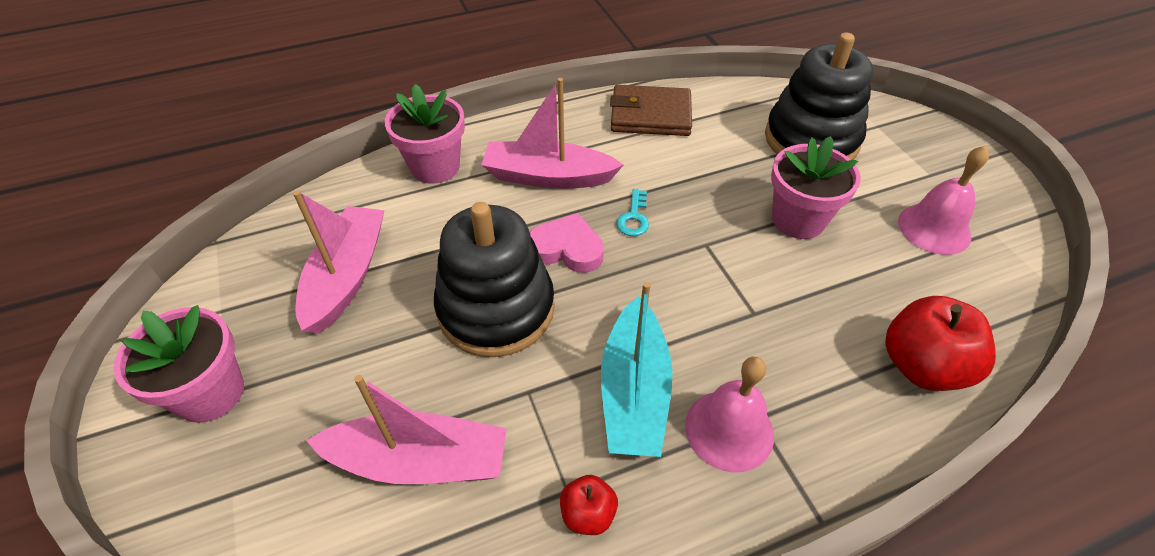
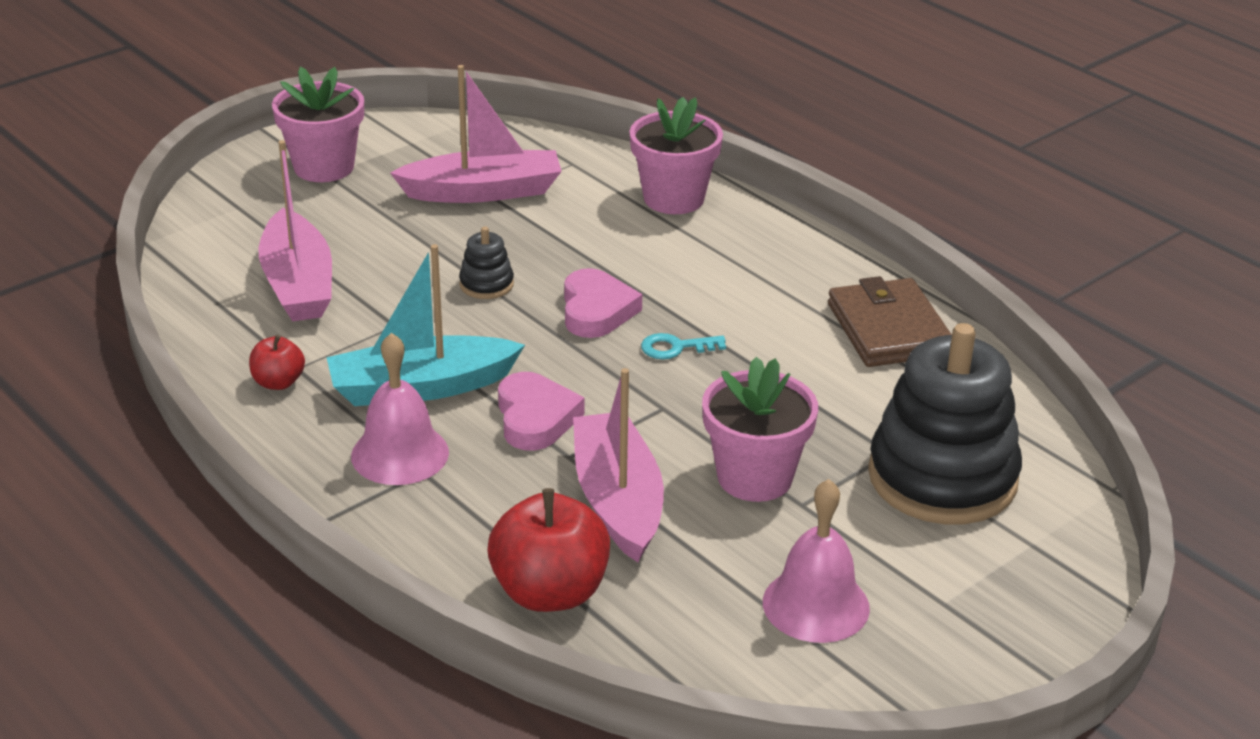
camera: 70 degrees right, 15 degrees down
black stacking toy [434,202,555,357] -> black stacking toy [459,227,514,299], size x0.42
pink boat [481,78,624,189] -> pink boat moved to [573,368,664,562]
none -> pink heart [498,372,585,451]

